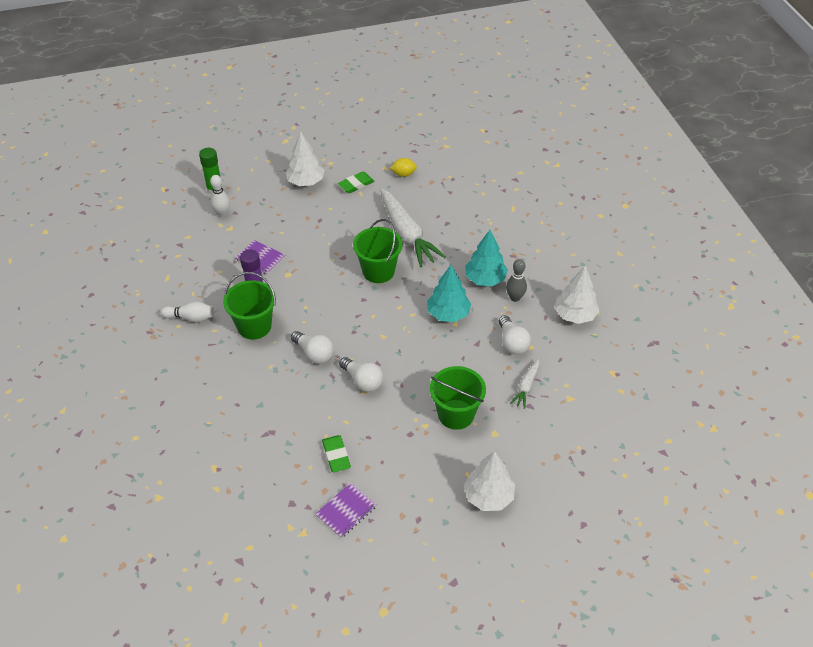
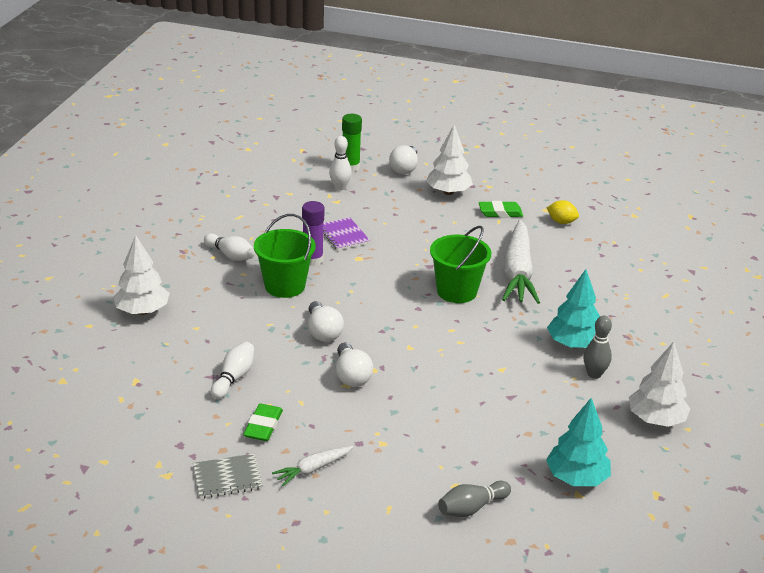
camera: 30 degrees right, 15 degrees down
purple notebook [316,483,377,538] -> grey notebook [193,454,263,498]
turquoise tree [427,265,471,322] -> turquoise tree moved to [546,398,611,486]
green bucket [430,366,486,430] -> none
white tree [464,451,515,511] -> white tree moved to [113,235,169,315]
white light bulb [499,315,531,355] -> white light bulb moved to [389,145,418,174]
white carrot [510,359,539,409] -> white carrot moved to [272,446,353,486]
none -> white bowling pin [211,342,254,399]
none -> grey bowling pin [438,481,511,517]

